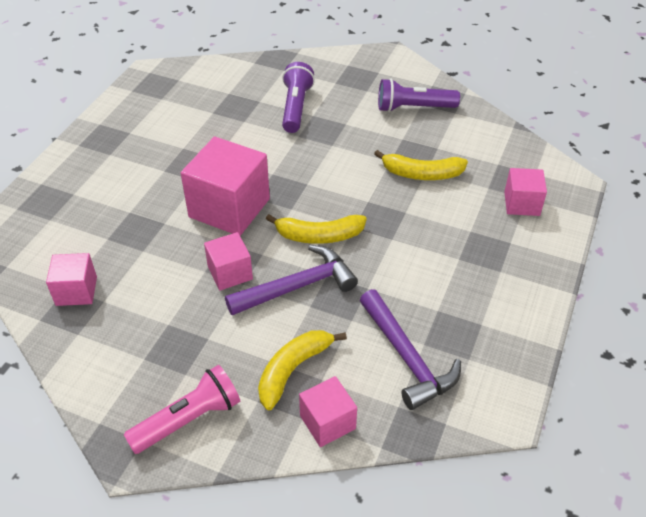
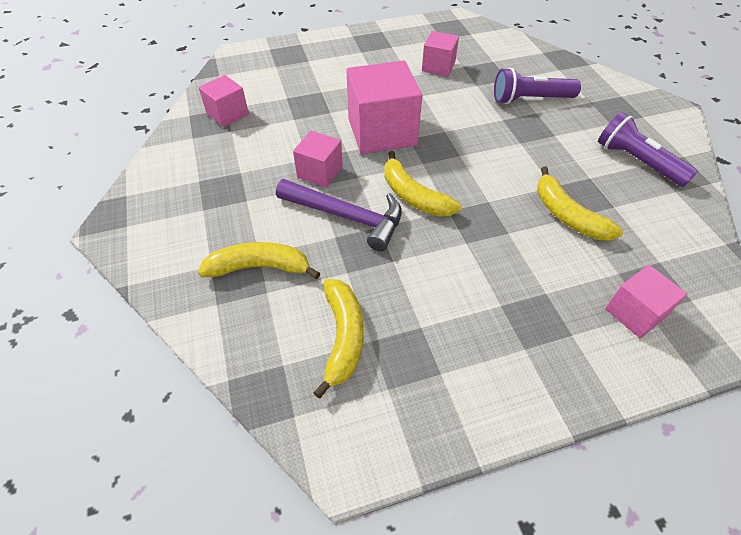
camera: 50 degrees right, 5 degrees up
pink flashlight [124,365,240,454] -> none
purple flashlight [282,62,315,133] -> purple flashlight turned 150 degrees counterclockwise [494,68,581,104]
pink cube [299,376,357,447] -> pink cube moved to [422,31,459,76]
purple hammer [360,289,461,410] -> yellow banana [313,279,364,398]

